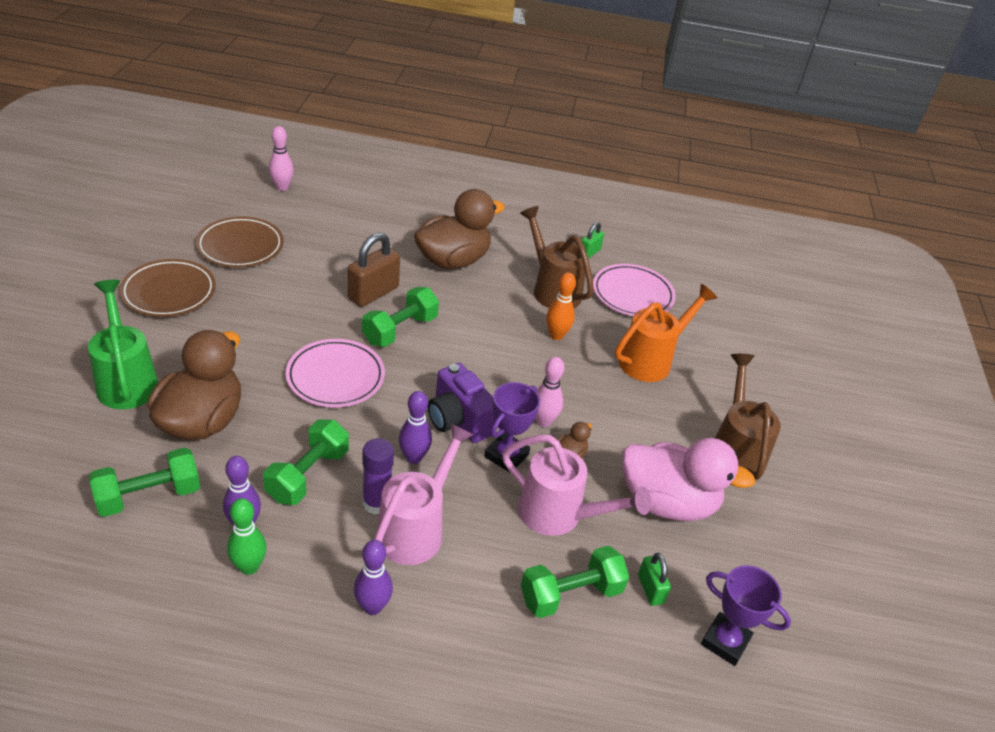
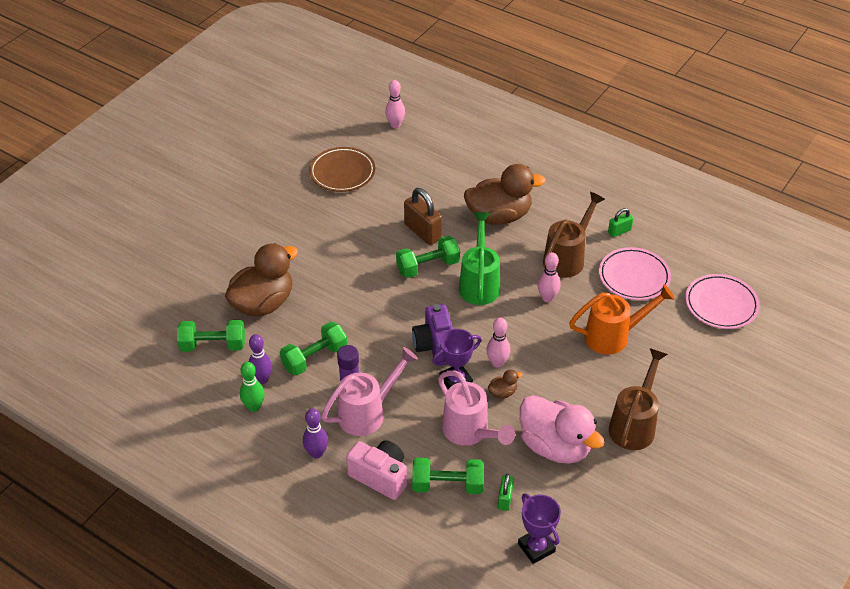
camera: 30 degrees right, 5 degrees up
green watering can [88,280,158,409] -> green watering can moved to [459,212,500,305]
brown plate [119,259,216,317] -> none
pink plate [286,339,385,407] -> pink plate moved to [685,274,760,329]
brown padlock [348,232,400,307] -> brown padlock turned 75 degrees clockwise [404,188,442,245]
purple bowling pin [399,391,432,464] -> none
brown watering can [520,206,594,308] -> brown watering can turned 45 degrees clockwise [543,192,605,278]
orange bowling pin [546,273,576,340] -> pink bowling pin [538,252,561,302]
none -> pink camera [346,440,407,500]

